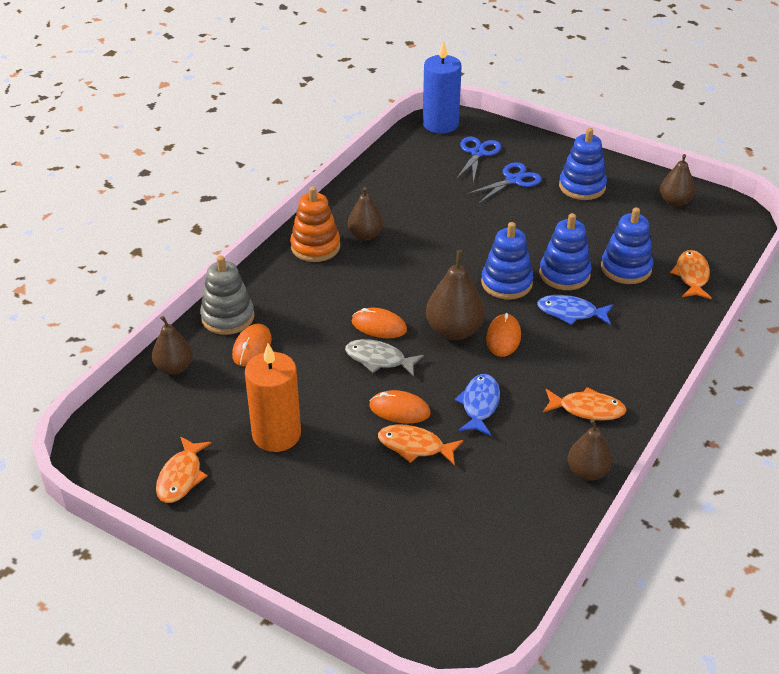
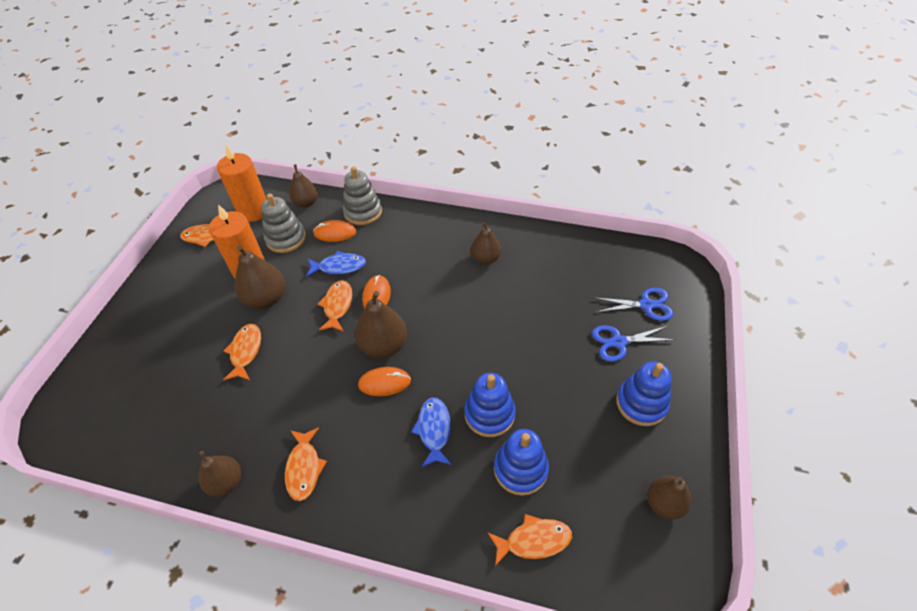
camera: 75 degrees right, 10 degrees up
orange stacking toy [290,186,340,262] -> none
grey fish [345,339,424,377] -> orange fish [317,280,352,332]
orange mouse [369,390,431,424] -> none
blue candle [423,40,462,133] -> none
blue fish [455,374,500,436] -> blue fish moved to [306,251,366,277]
blue scissors [467,162,542,203] -> blue scissors turned 135 degrees clockwise [592,325,675,362]
blue stacking toy [481,222,533,299] -> none
none -> orange candle [217,144,266,222]
none -> brown pear [235,245,285,309]
none -> grey stacking toy [261,194,306,253]

